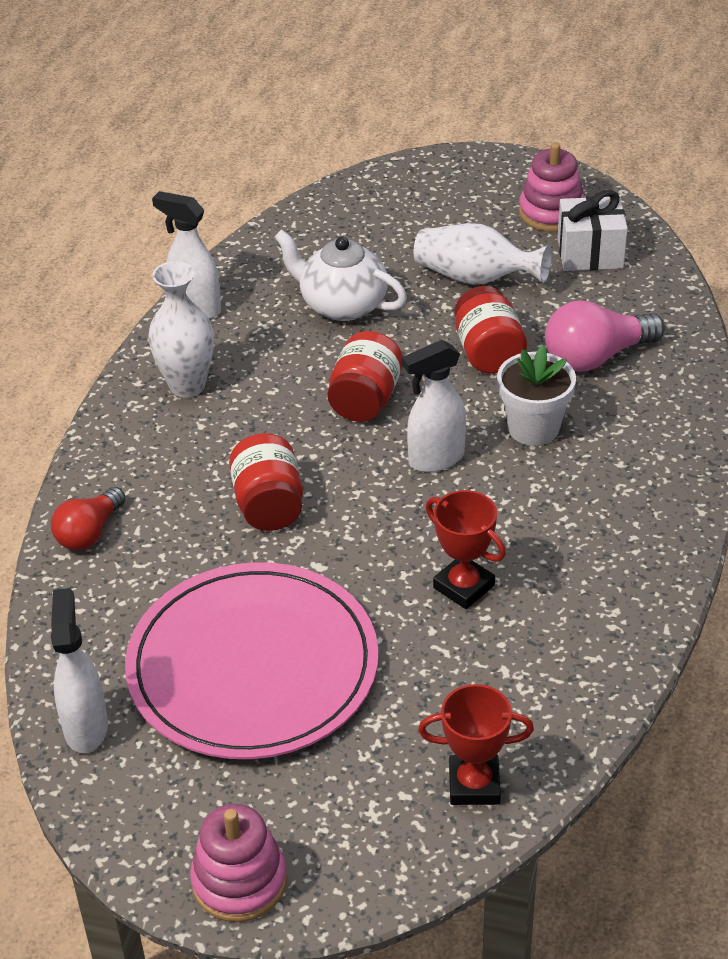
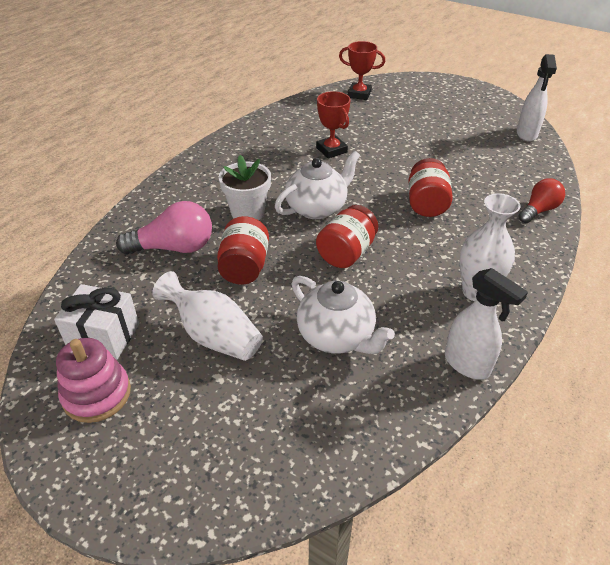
camera: 165 degrees left, 0 degrees up
pink plate [125,562,378,759] -> none
pink stacking toy [190,804,287,922] -> none
white spray bottle [402,340,466,472] -> white teapot [275,151,360,219]

